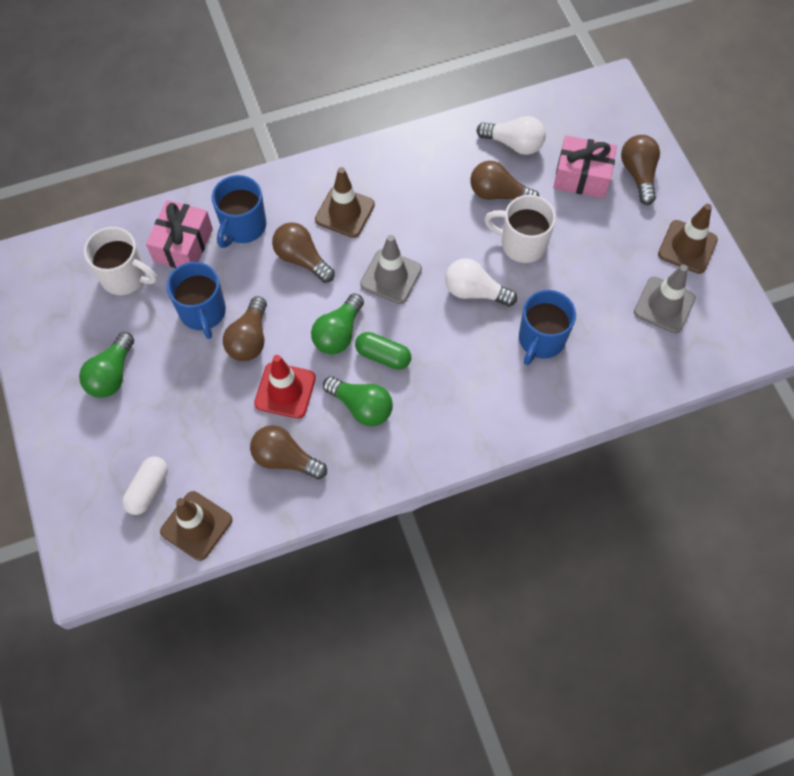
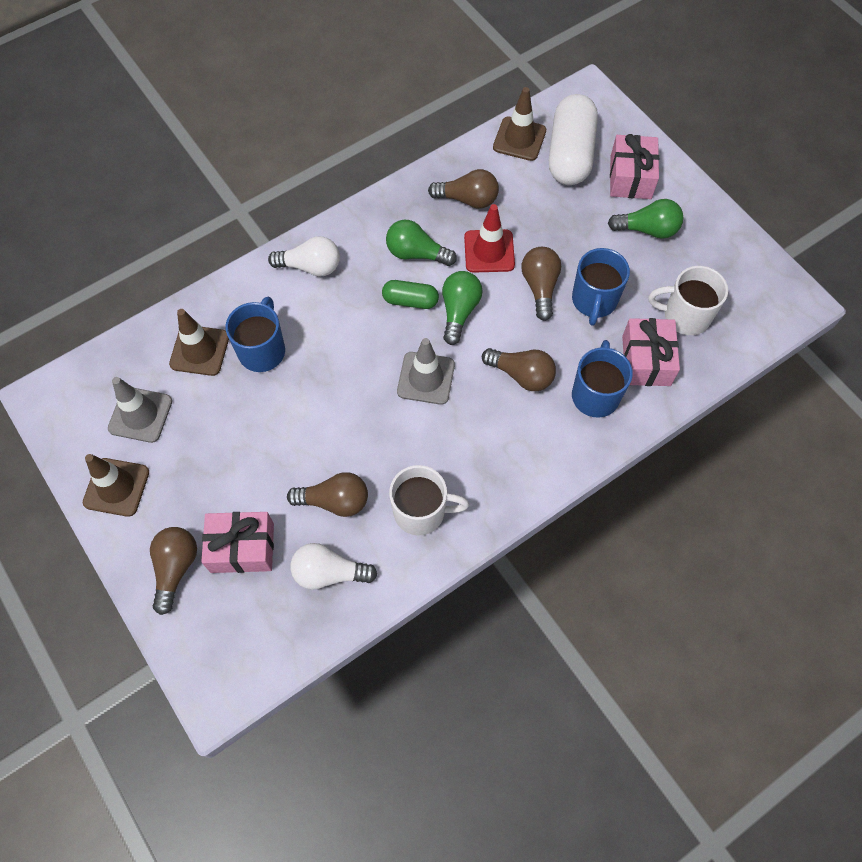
camera: 165 degrees right, 0 degrees up
green light bulb [79,332,134,398] -> green light bulb turned 90 degrees clockwise [608,199,683,239]
white capsule [122,457,168,515] -> white capsule [549,94,598,185], size x1.91
blue mug [167,262,226,339] -> blue mug turned 135 degrees counterclockwise [572,248,630,326]
brown traffic cone [315,167,375,238] -> brown traffic cone moved to [169,309,229,376]
white light bulb [445,258,517,307] -> white light bulb moved to [268,236,340,276]
white mug [484,195,556,263] -> white mug moved to [389,465,469,535]
brown light bulb [621,135,660,205] -> brown light bulb turned 150 degrees counterclockwise [150,527,197,615]
none -> pink gift [610,134,659,199]

